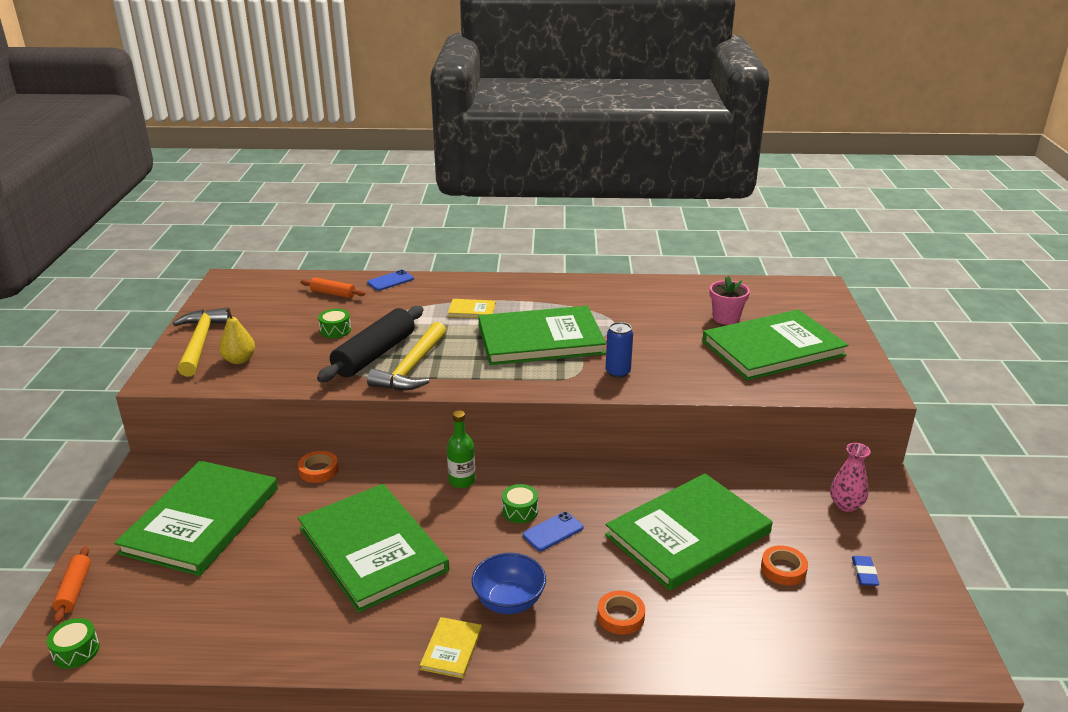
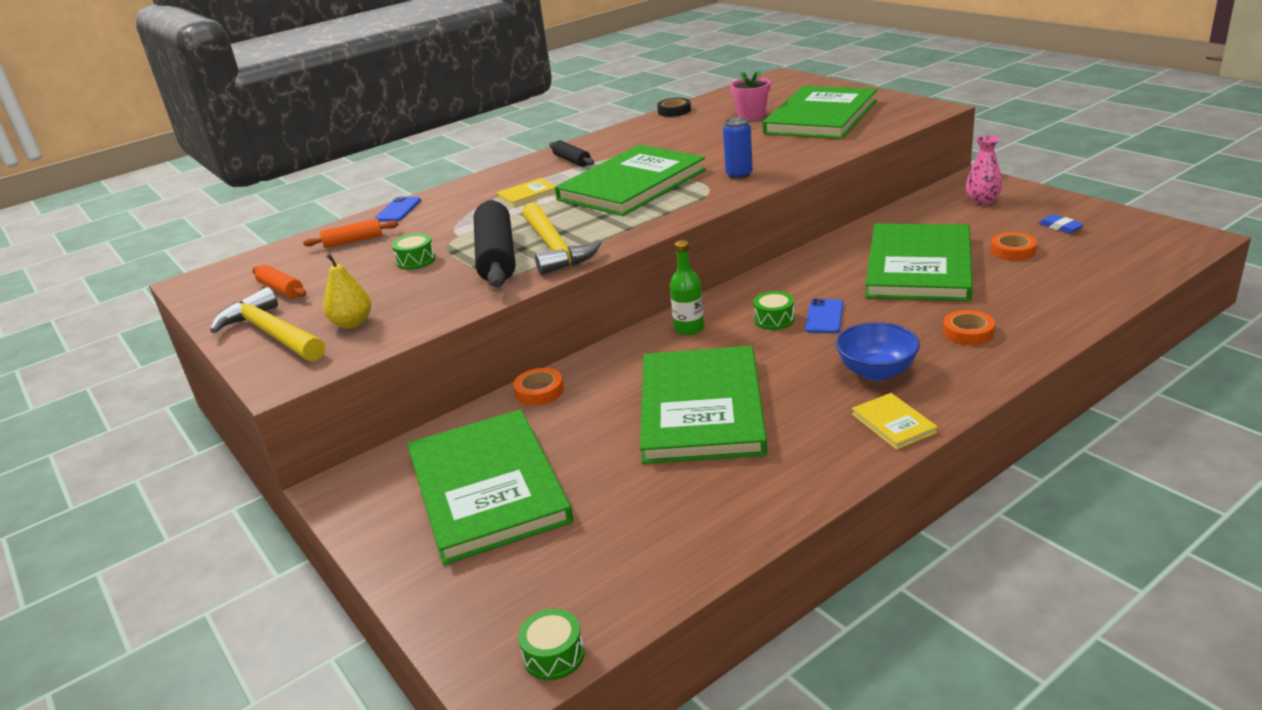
camera: 35 degrees left, 0 degrees up
orange rolling pin [53,546,91,623] -> orange rolling pin moved to [252,265,306,298]
green book [298,484,449,613] -> green book turned 75 degrees clockwise [640,346,767,464]
none -> black rolling pin [549,140,594,167]
none -> black tape [657,98,691,117]

